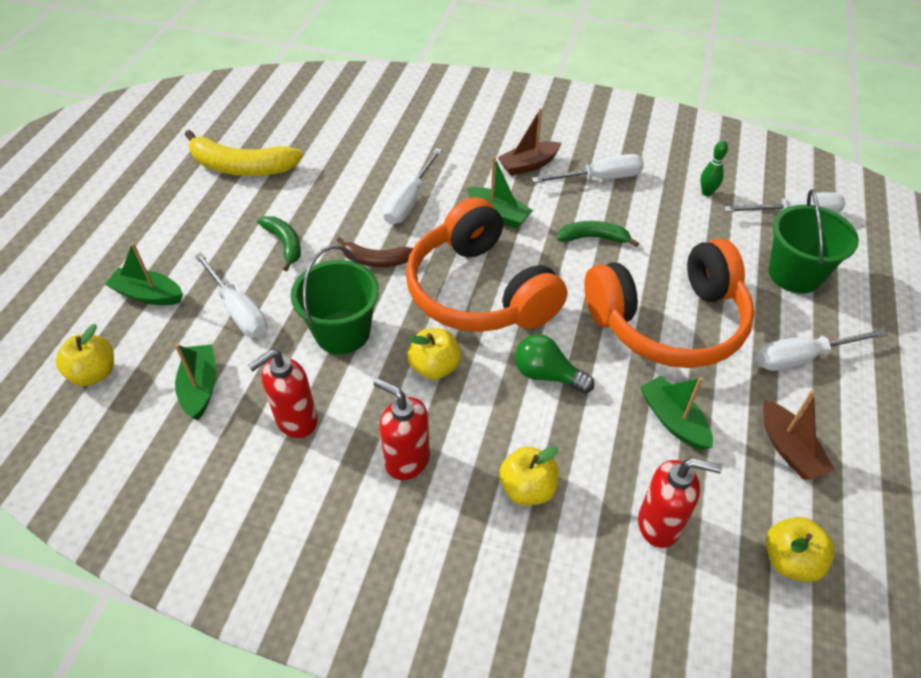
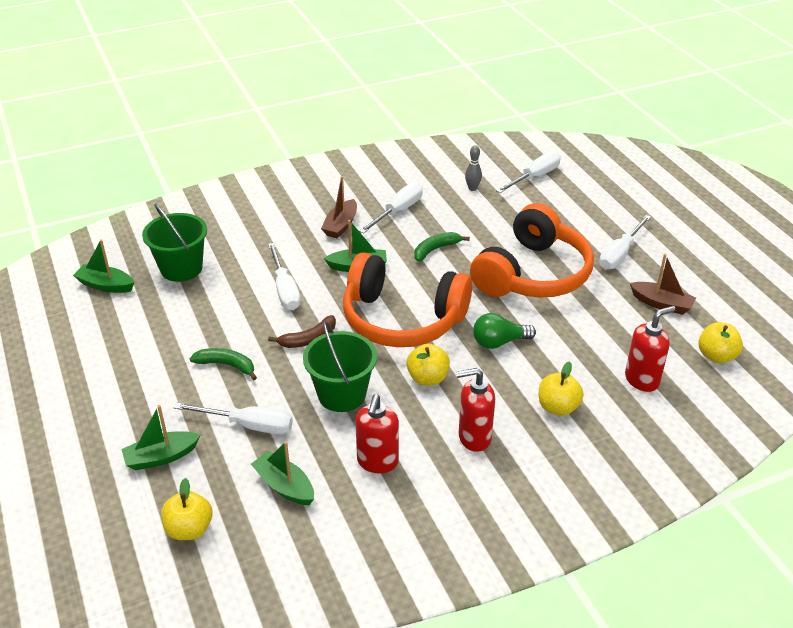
camera: 40 degrees left, 10 degrees down
yellow banana [185,130,303,176] -> none
green boat [640,376,713,450] -> green boat moved to [73,239,135,293]
green bowling pin [700,141,728,196] -> grey bowling pin [465,146,482,191]
green bucket [769,189,859,294] -> green bucket moved to [142,203,207,282]

